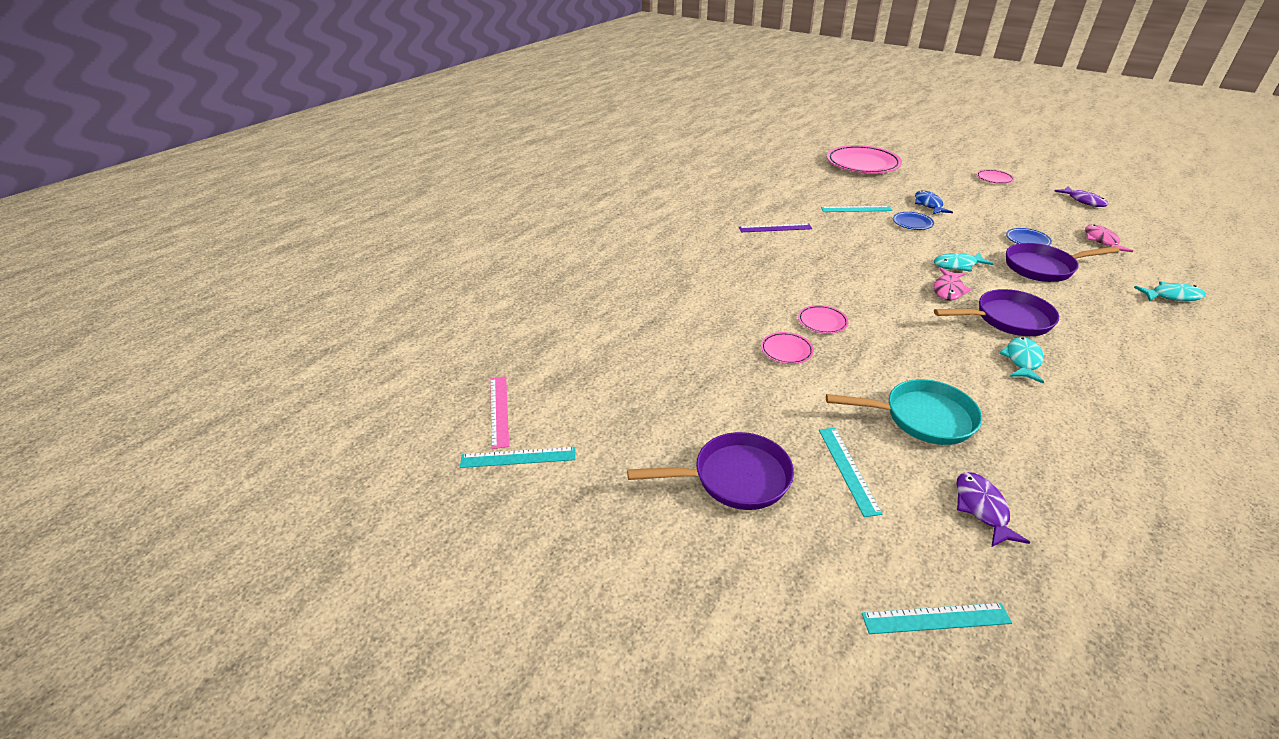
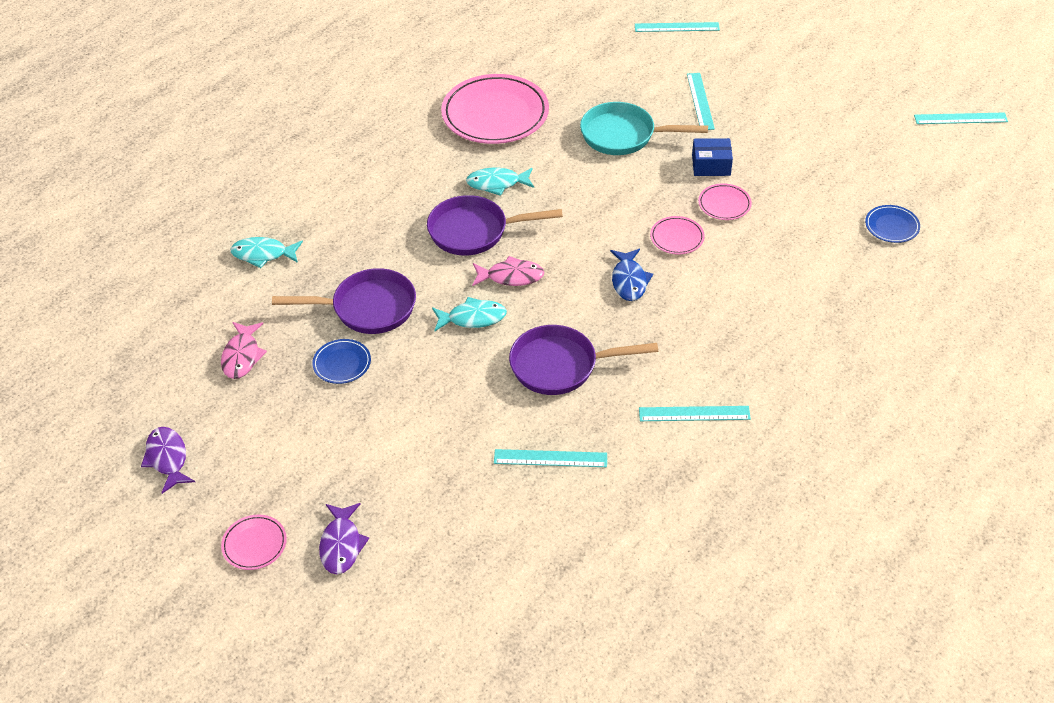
camera: 175 degrees left, 10 degrees up
pink ruler [490,376,509,449] -> none
purple pan [627,432,794,510] -> purple pan moved to [509,325,658,395]
purple ruler [739,224,812,232] -> turquoise ruler [639,406,751,421]
pink plate [827,145,902,174] -> pink plate moved to [441,74,549,144]
blue plate [893,212,934,230] -> blue plate moved to [865,205,920,243]
blue fish [915,190,953,214] -> blue fish moved to [610,249,653,301]
pink fish [934,268,972,300] -> pink fish turned 60 degrees clockwise [472,256,545,286]
purple fish [956,472,1030,547] -> purple fish moved to [319,503,369,575]
turquoise fish [999,337,1044,383] -> turquoise fish turned 60 degrees clockwise [466,168,534,196]
none -> blue box [692,138,733,176]

